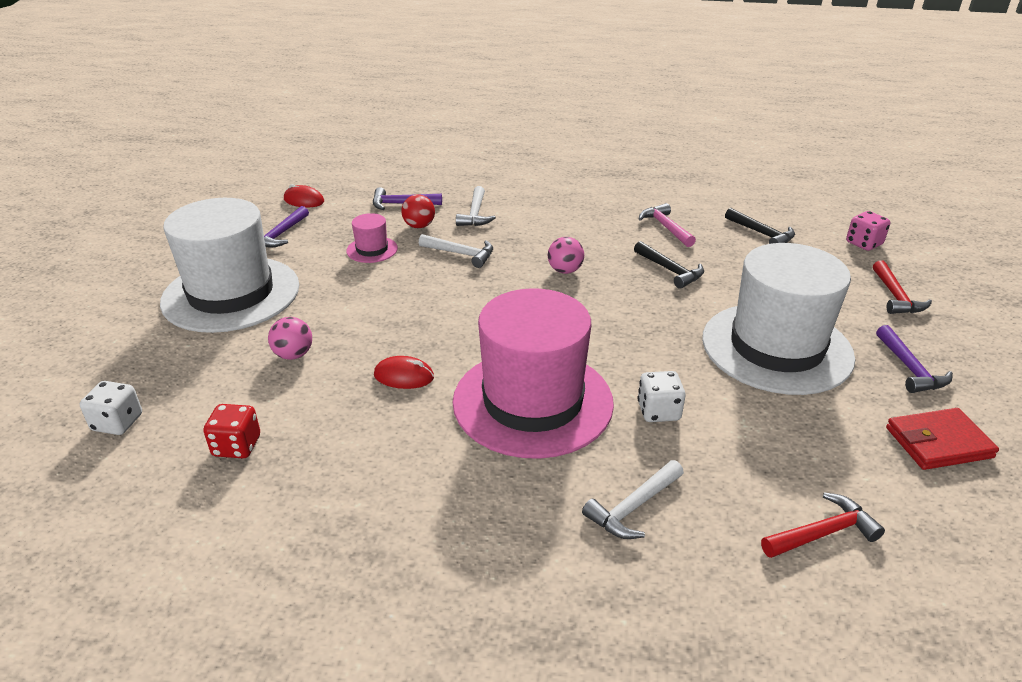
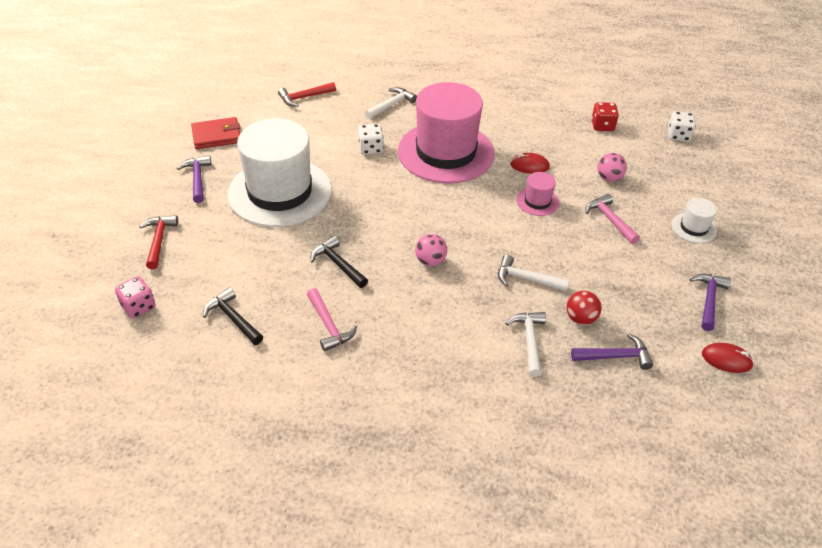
camera: 175 degrees right, 10 degrees up
white hat [160,198,299,333] -> white hat [672,198,717,243], size x0.42
pink hat [346,213,398,263] -> pink hat moved to [516,172,559,216]
none -> pink hammer [586,194,640,244]

